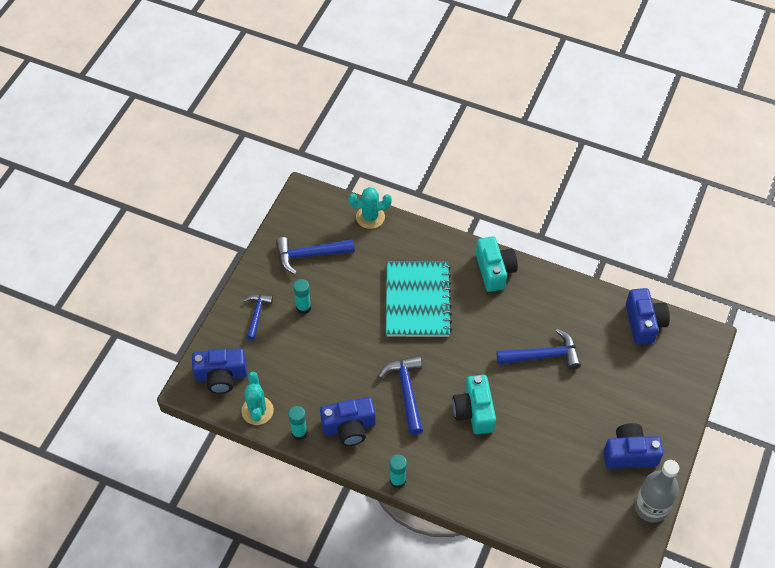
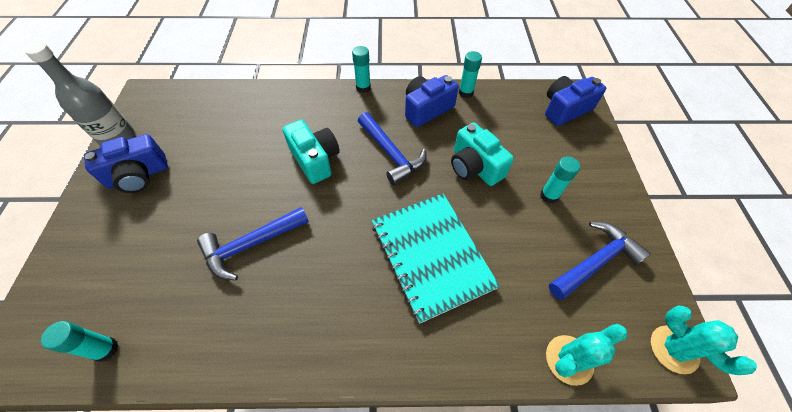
camera: 155 degrees right, 0 degrees up
turquoise cactus [242,372,274,425] -> turquoise cactus moved to [651,306,757,375]
blue hammer [244,294,273,340] -> none
turquoise camera [476,236,518,292] -> turquoise camera moved to [451,122,514,186]
blue camera [626,288,670,345] -> turquoise glue stick [41,321,119,362]

